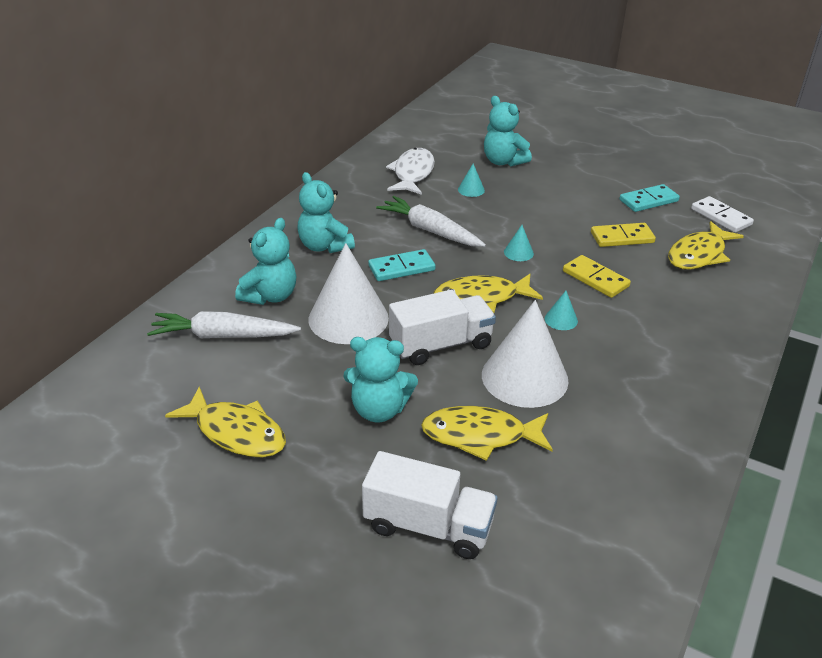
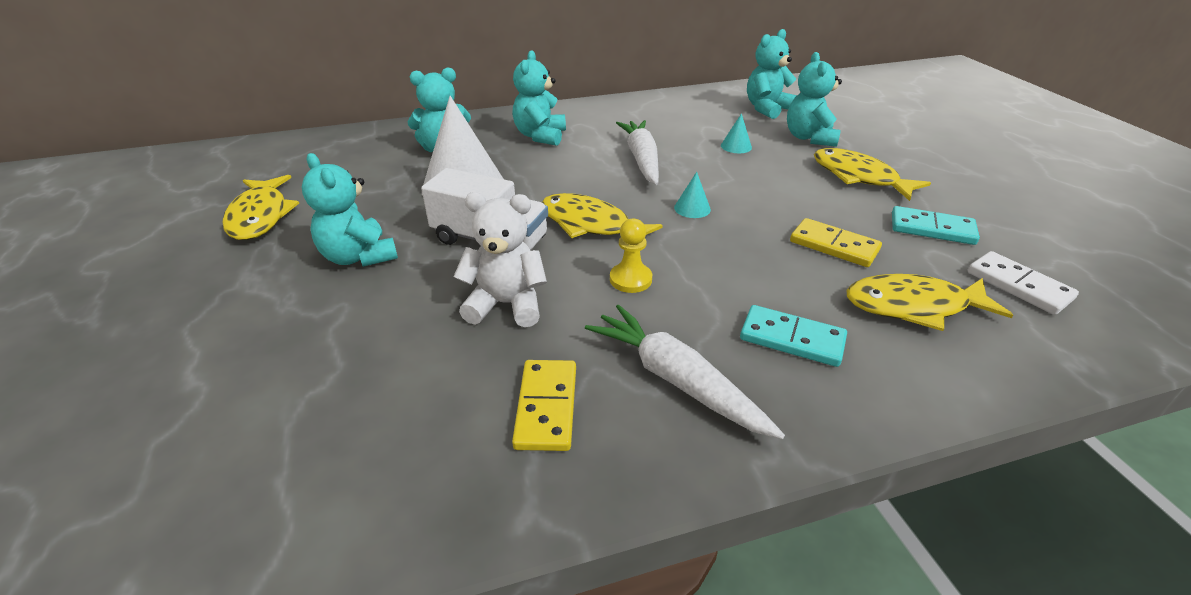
camera: 45 degrees right, 0 degrees up
white carrot [147,311,301,338] -> white carrot moved to [585,305,785,439]
white truck [362,451,498,559] -> none
turquoise domino [368,249,436,281] -> turquoise domino moved to [740,305,847,367]
white fish [386,148,435,195] -> none
yellow fish [421,406,553,461] -> yellow fish moved to [814,148,931,201]
white cone [482,300,569,408] -> white teddy bear [453,192,547,327]
turquoise cone [545,291,578,330] -> yellow pawn [610,219,652,293]
yellow domino [563,255,631,298] -> yellow domino moved to [512,360,576,451]
white domino [691,196,754,233] -> white domino turned 45 degrees counterclockwise [968,251,1079,315]
none -> turquoise teddy bear [747,29,797,119]

